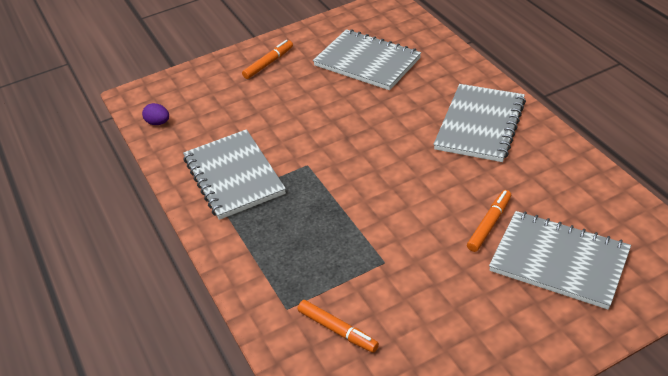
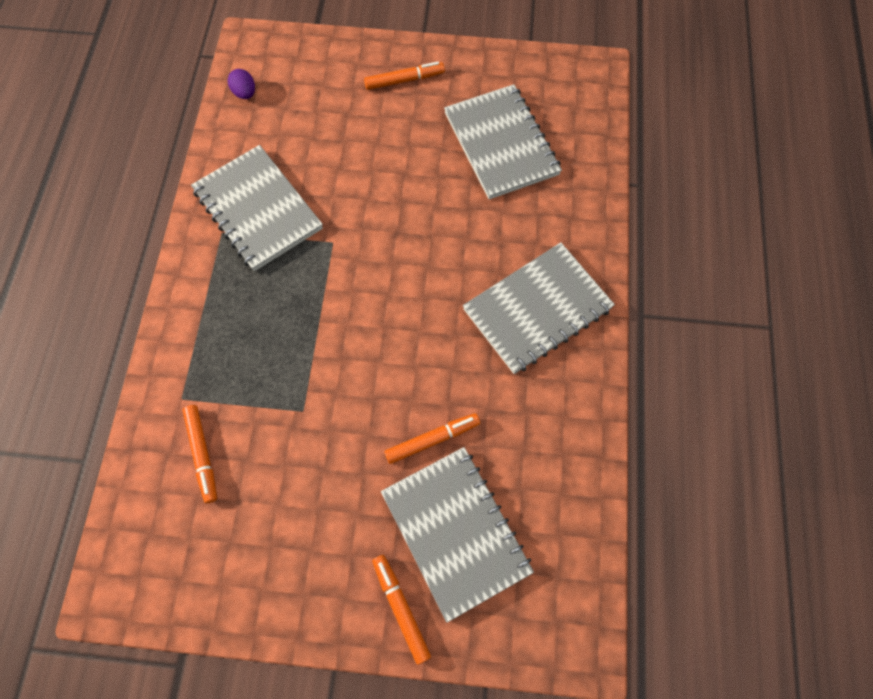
camera: 30 degrees right, 25 degrees up
grey notebook [183,129,286,220] -> grey notebook turned 45 degrees counterclockwise [191,145,323,271]
none -> orange marker [372,555,431,665]

